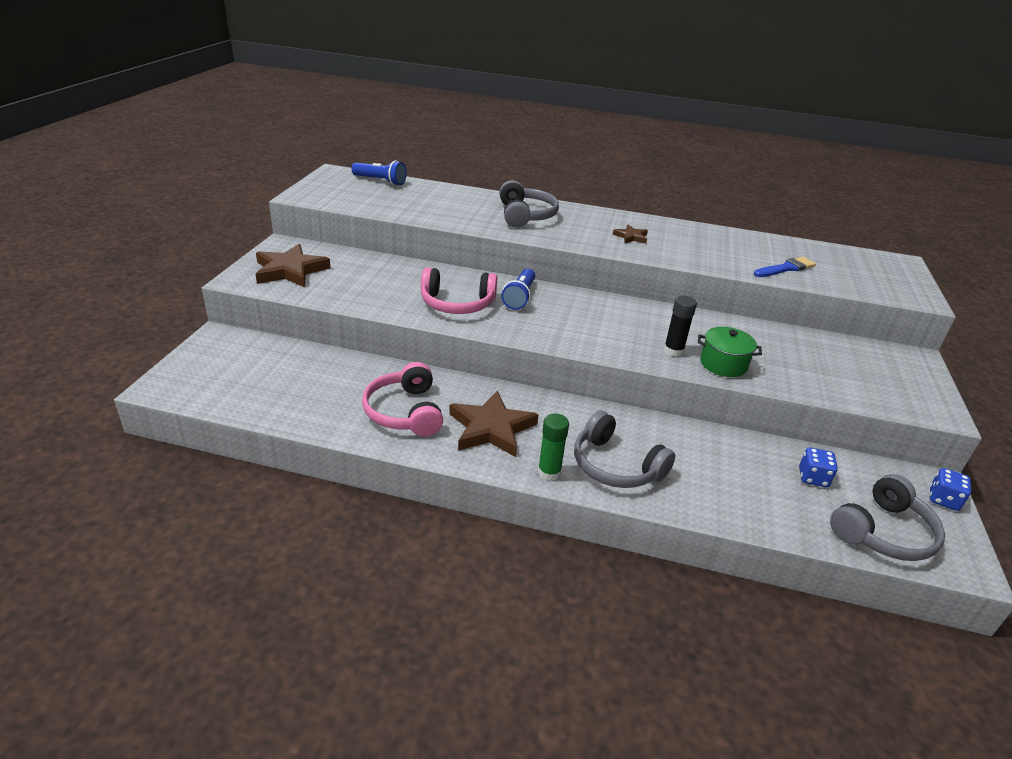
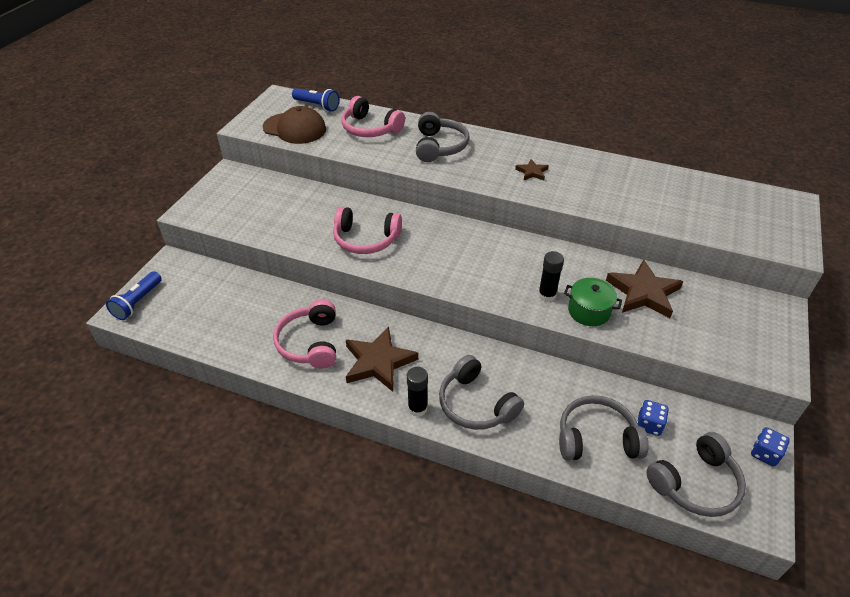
camera: 10 degrees right, 10 degrees up
brown star [256,244,331,287] -> brown star moved to [606,260,683,318]
blue flashlight [501,268,535,310] -> blue flashlight moved to [106,271,162,320]
green glue stick [538,413,569,481] -> black glue stick [407,367,428,417]
blue brush [754,257,816,277] -> none
none -> brown cap [263,106,326,144]
none -> pink headphones [341,96,405,137]
none -> grey headphones [559,395,649,460]

